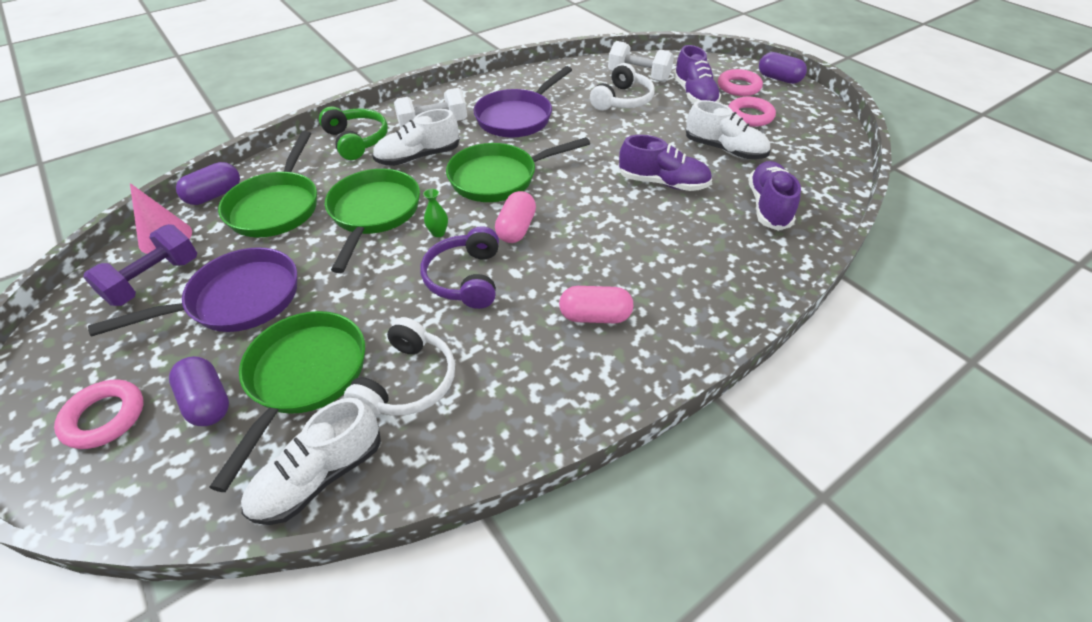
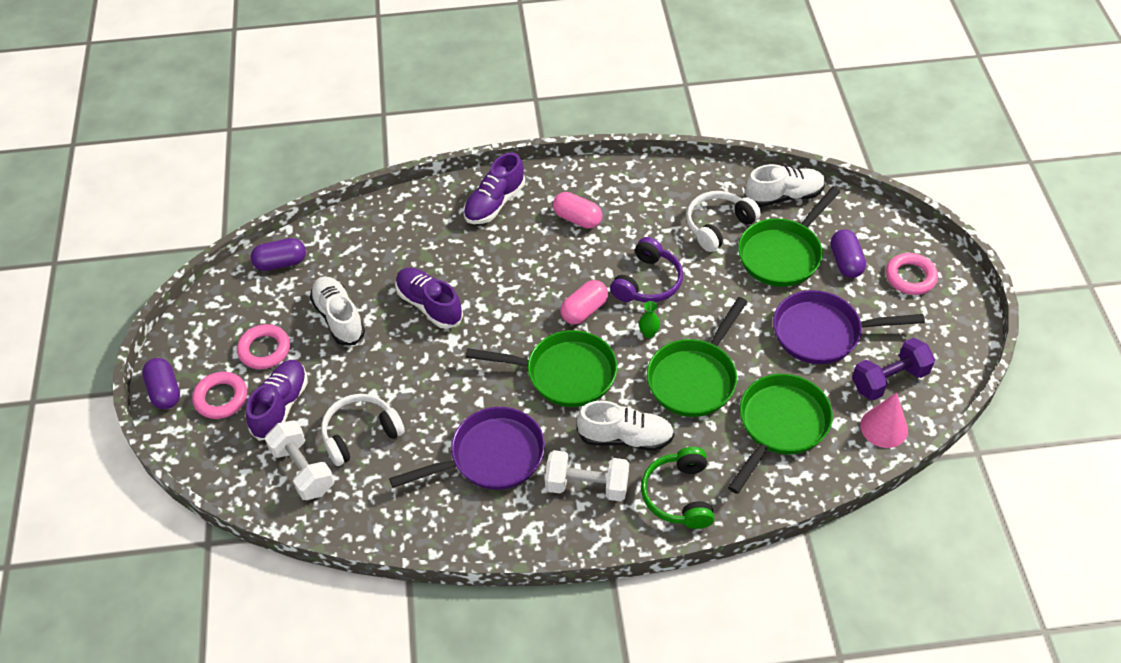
camera: 150 degrees left, 5 degrees up
purple capsule [176,162,240,205] -> purple capsule moved to [251,238,306,271]
purple shoe [748,161,801,231] -> purple shoe moved to [463,153,525,224]

